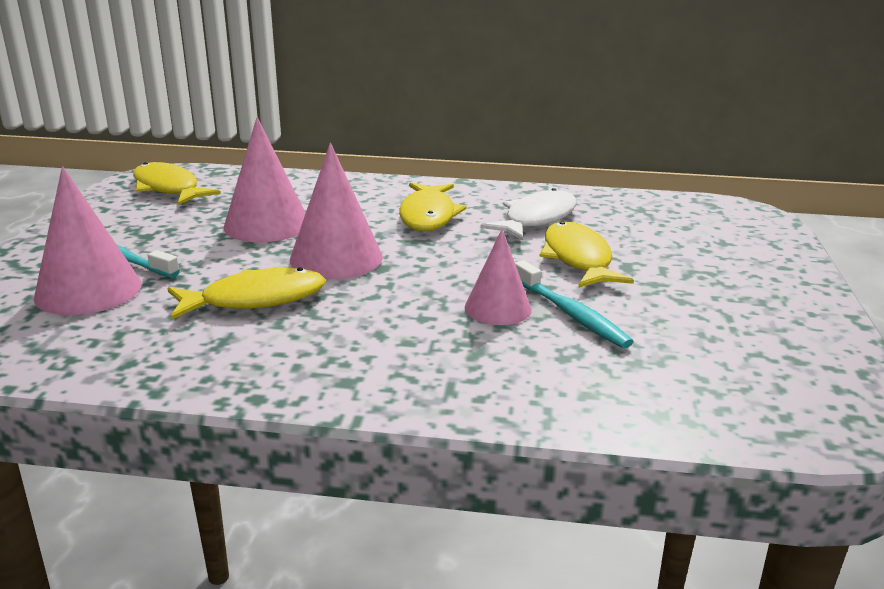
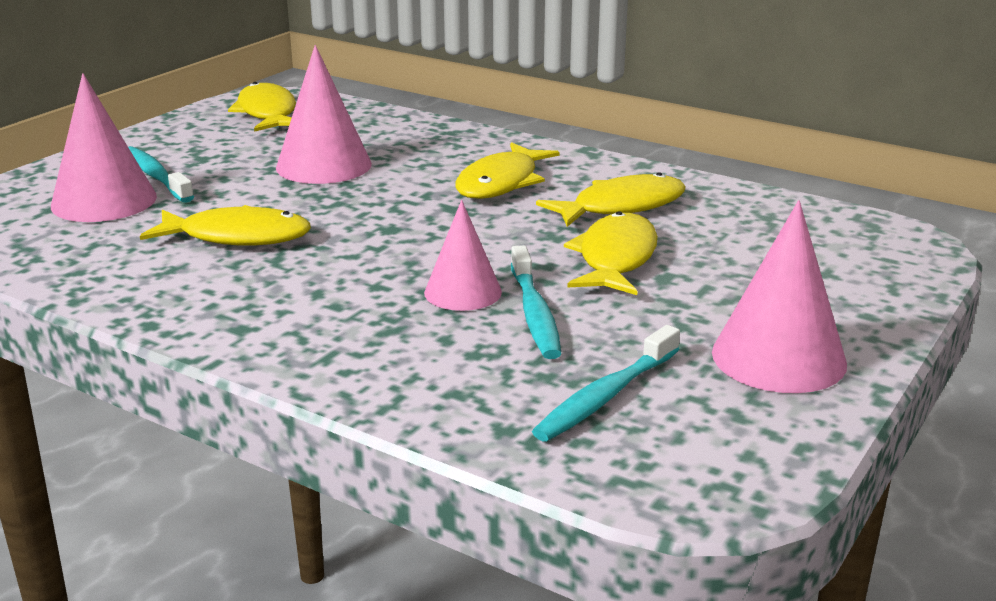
camera: 25 degrees right, 0 degrees up
pink cone [290,143,383,279] -> pink cone moved to [712,200,847,393]
white fish [480,188,577,241] -> yellow fish [536,172,686,227]
none -> turquoise toothbrush [532,325,680,441]

